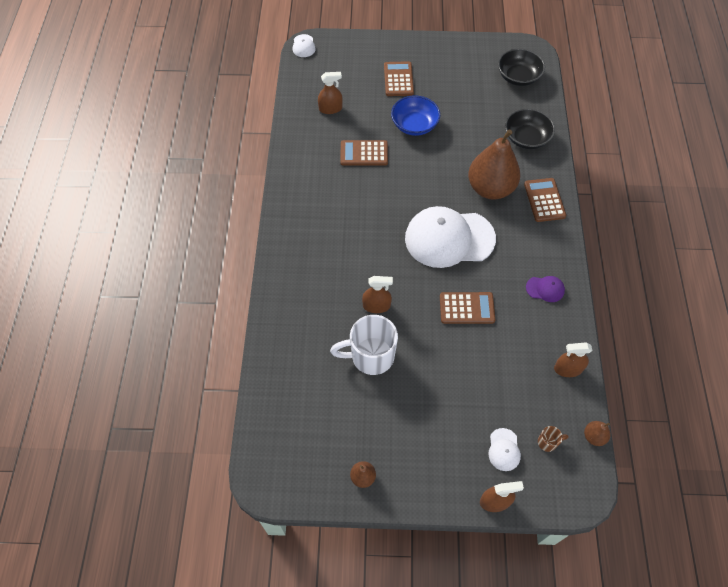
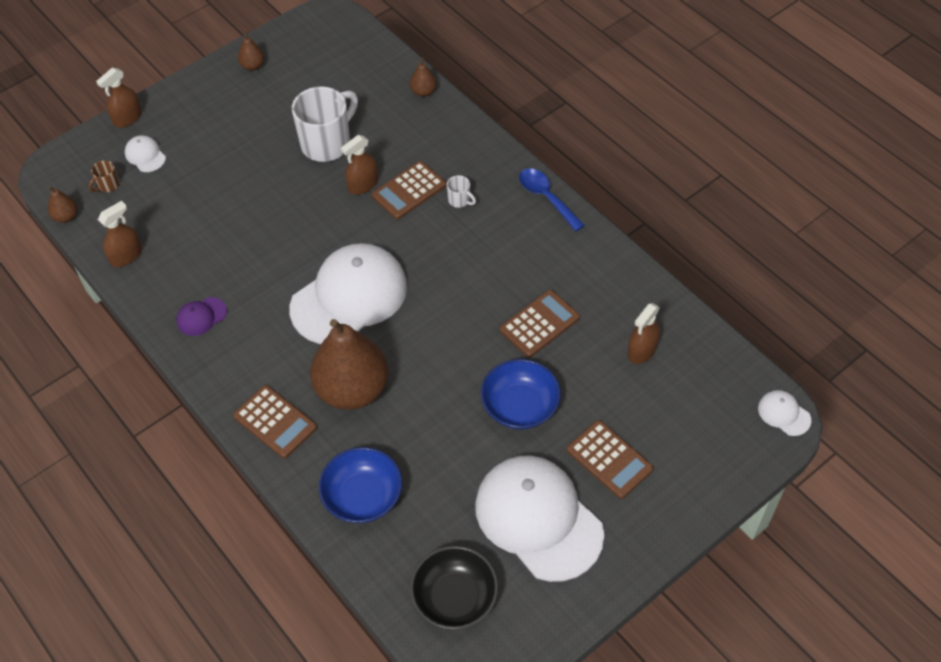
camera: 140 degrees right, 5 degrees down
brown calculator [440,292,495,324] -> brown calculator moved to [372,161,446,219]
black bowl [505,108,555,149] -> blue bowl [319,447,402,523]
none -> brown pear [410,57,436,97]
none -> white mug [447,175,476,208]
none -> white cap [475,455,604,582]
none -> blue spoon [519,168,585,231]

